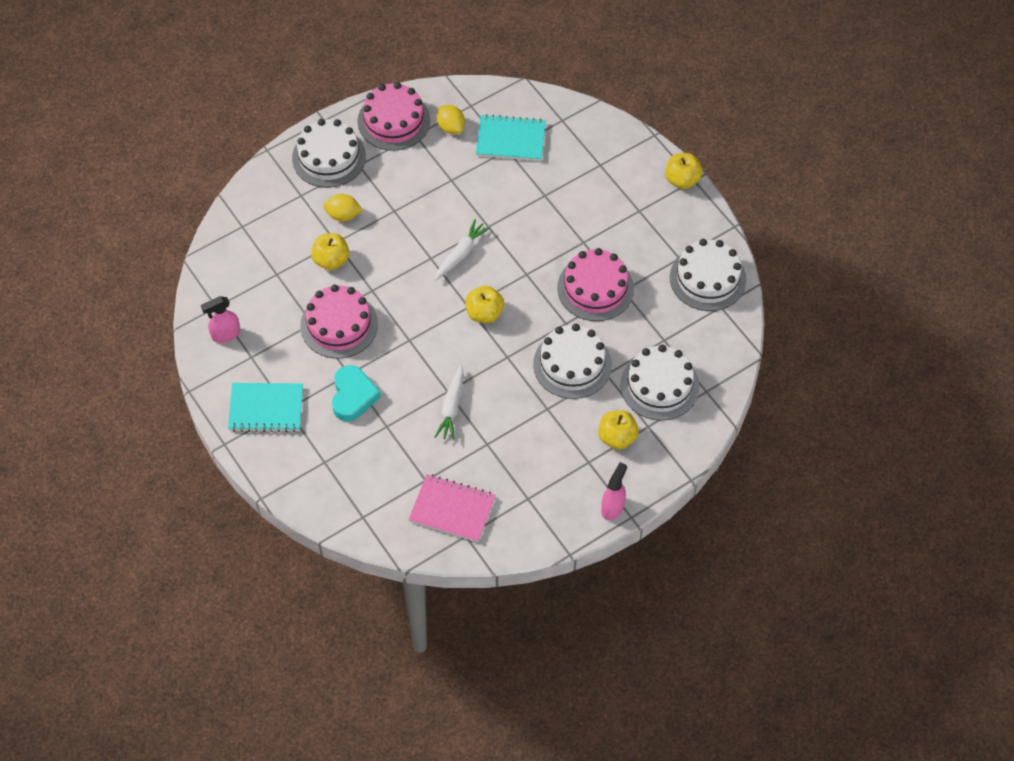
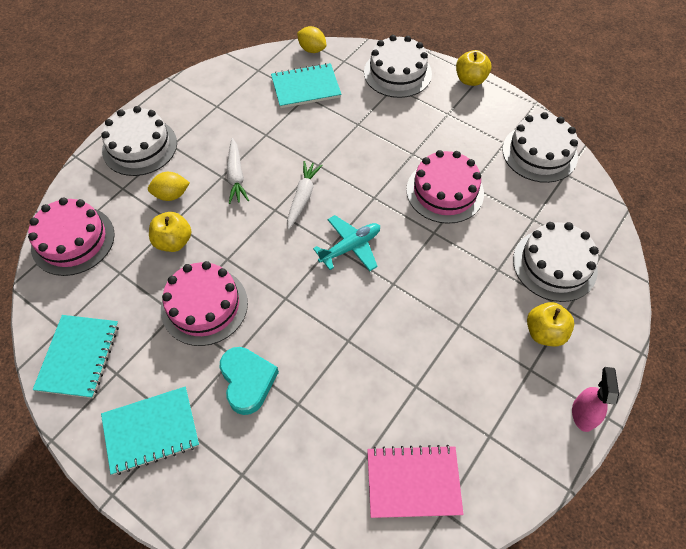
camera: 20 degrees left, 0 degrees up
pink spray bottle [201,296,240,343] -> turquoise notebook [33,315,119,398]
pink cake [357,82,430,151] -> pink cake moved to [28,198,115,276]
white carrot [434,365,464,441] -> white carrot moved to [226,138,249,204]
yellow lemon [437,105,465,134] -> yellow lemon moved to [297,26,326,53]
yellow apple [465,286,504,323] -> turquoise plane [313,215,380,271]
white cake [533,324,612,399] -> white cake moved to [364,35,432,98]

